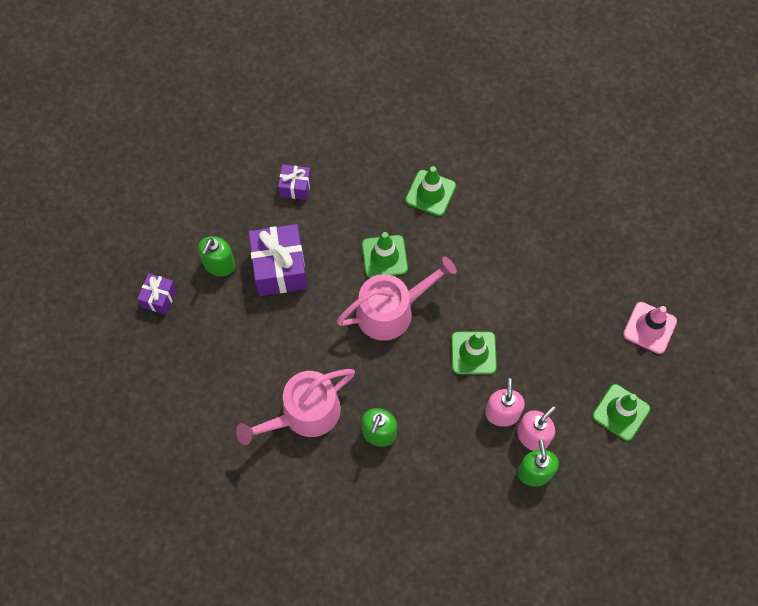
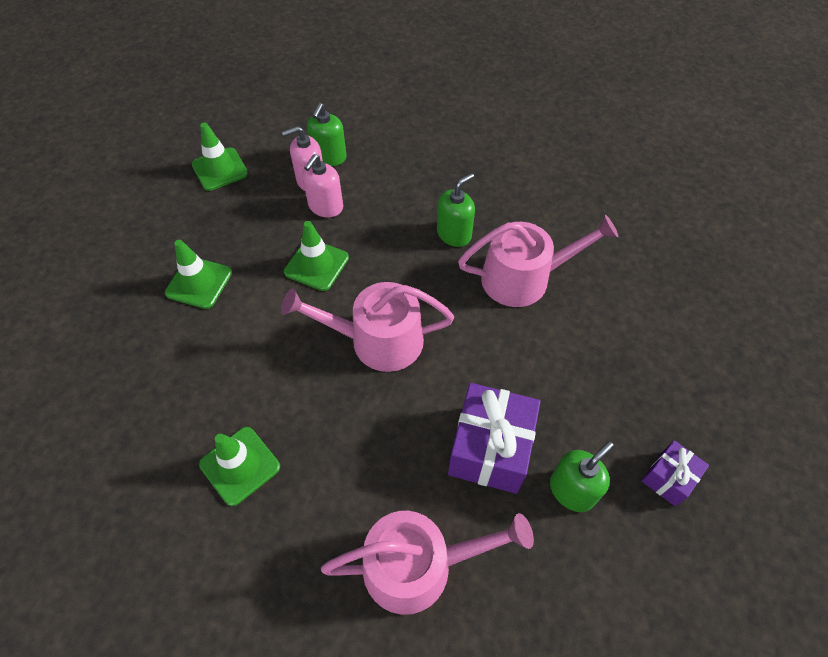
camera: 155 degrees left, 10 degrees down
purple gift [278,165,311,200] -> pink watering can [321,511,534,615]
green traffic cone [362,232,408,278] -> green traffic cone moved to [165,240,232,309]
pink traffic cone [623,302,677,354] -> none

